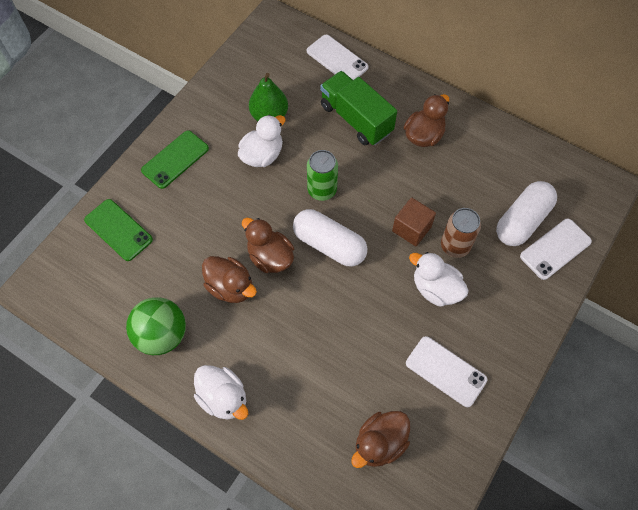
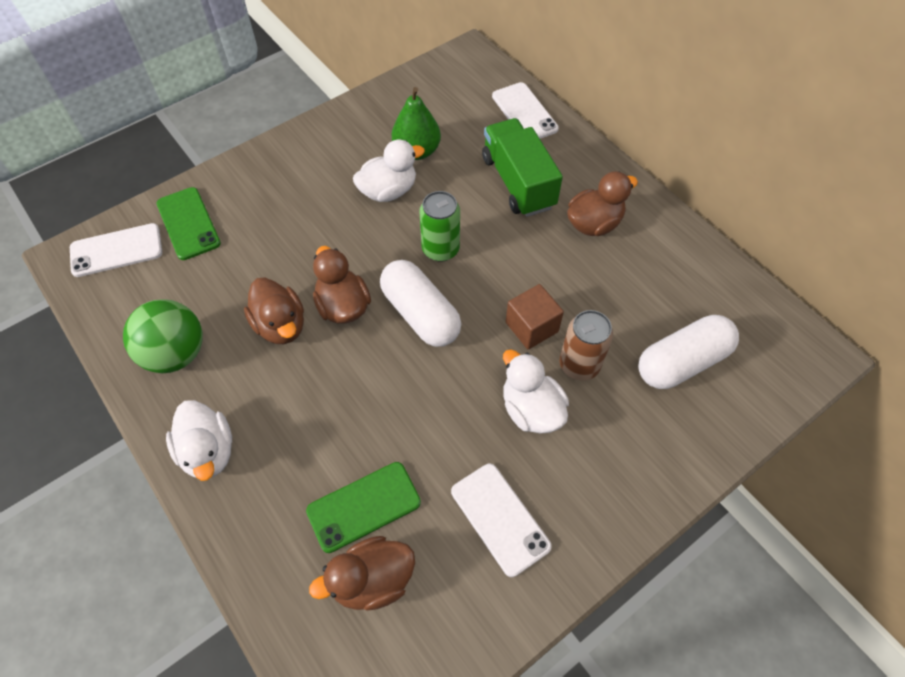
camera: 20 degrees right, 5 degrees down
green phone [141,131,209,189] -> green phone moved to [306,462,421,553]
white phone [520,219,592,280] -> white phone moved to [70,223,162,277]

